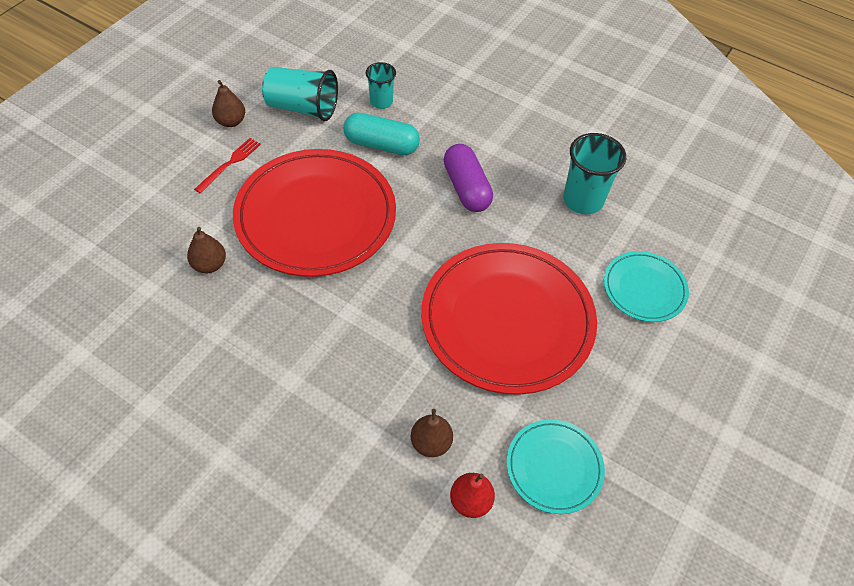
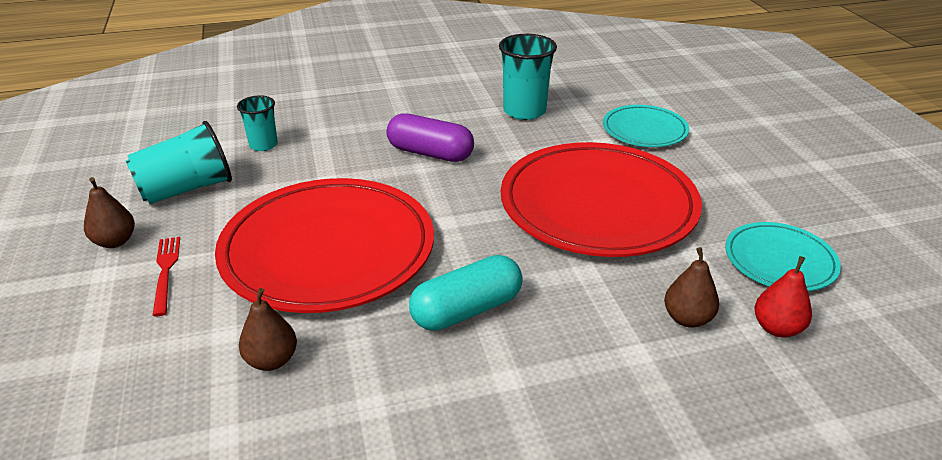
camera: 45 degrees left, 20 degrees down
turquoise capsule [343,112,420,155] -> turquoise capsule moved to [409,255,523,331]

